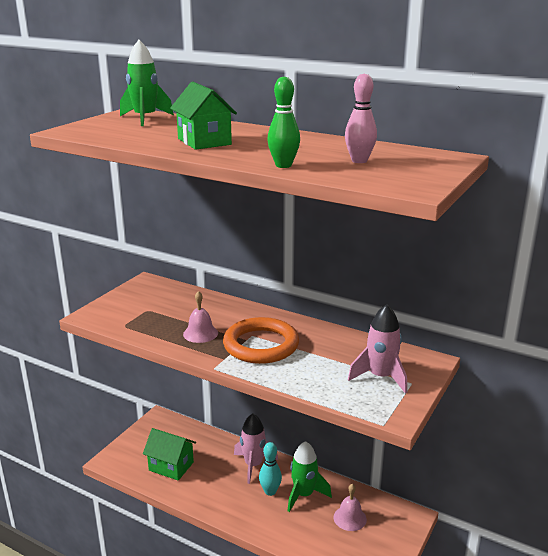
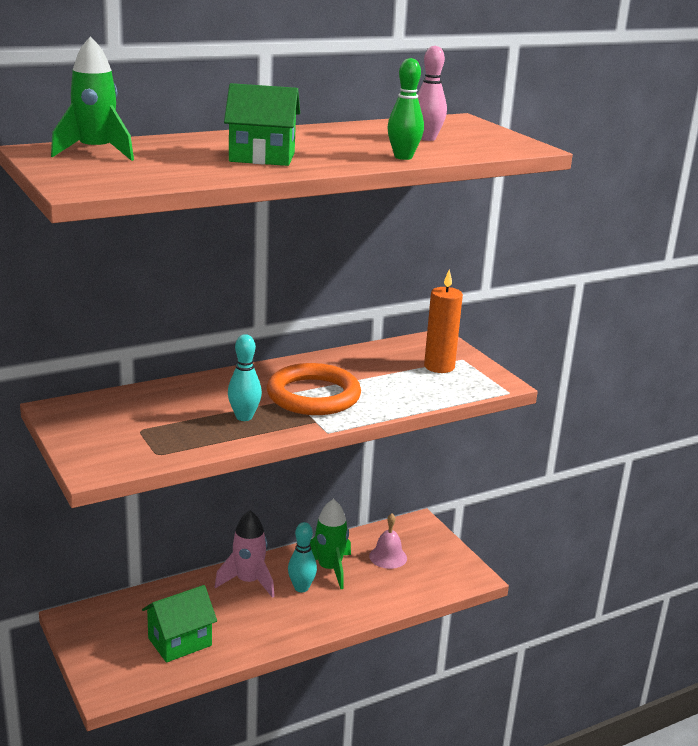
camera: 60 degrees left, 0 degrees up
pink bell [183,291,218,343] -> turquoise bowling pin [228,334,262,421]
pink rocket [348,304,407,394] -> orange candle [424,270,463,373]

